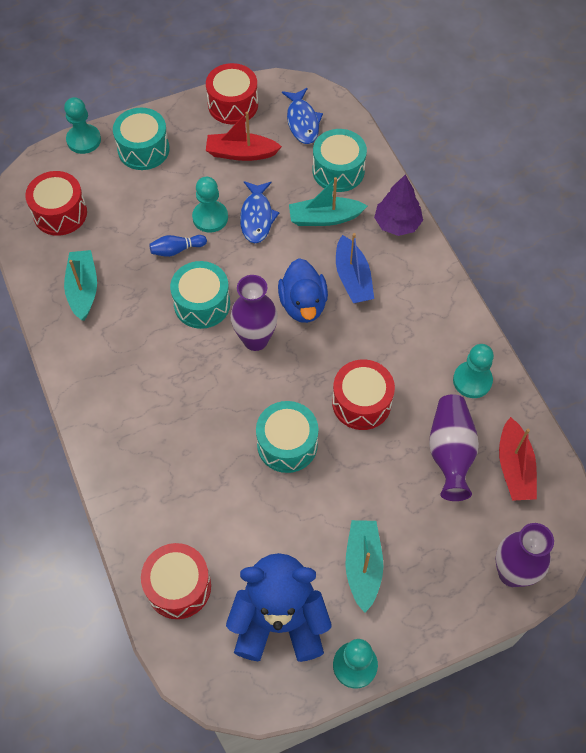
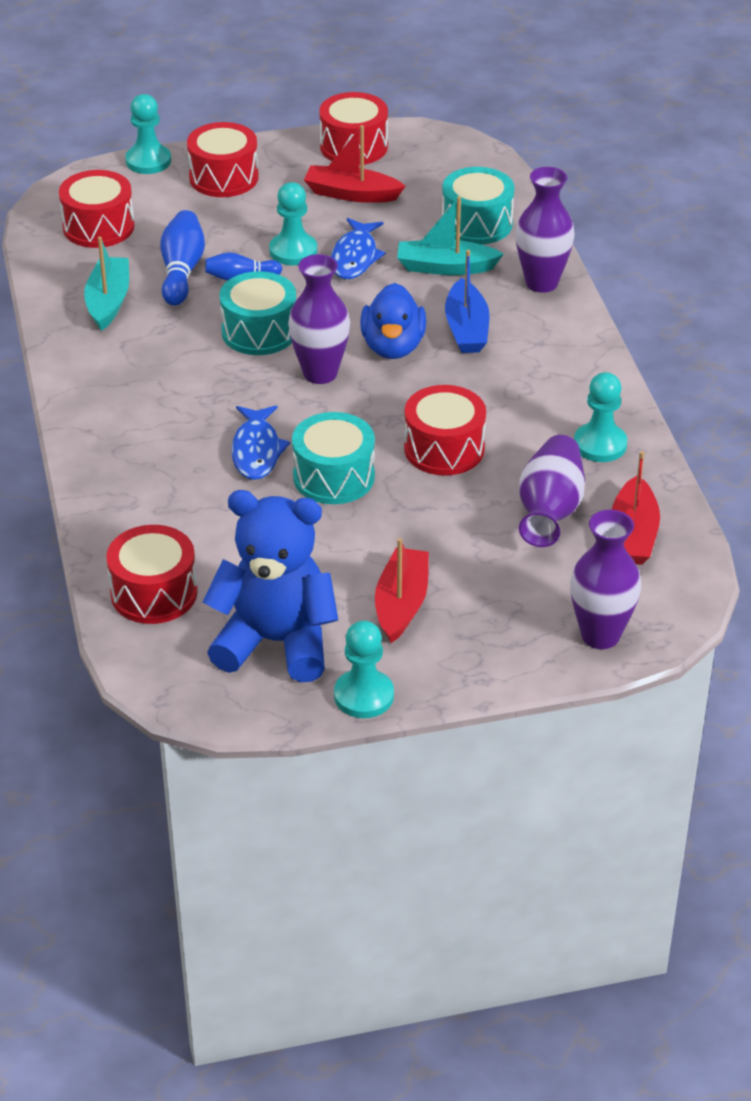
camera: 10 degrees right, 20 degrees down
turquoise drum [113,108,170,170] -> red drum [187,122,259,197]
blue fish [282,88,323,144] -> blue fish moved to [231,405,290,480]
turquoise boat [345,520,383,613] -> red boat [375,538,429,643]
purple tree [374,175,423,236] -> purple vase [516,167,575,293]
none -> blue bowling pin [160,210,205,306]

